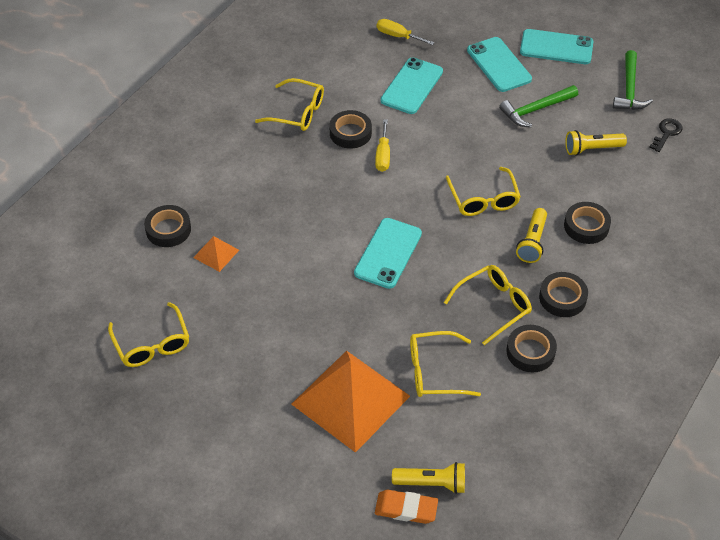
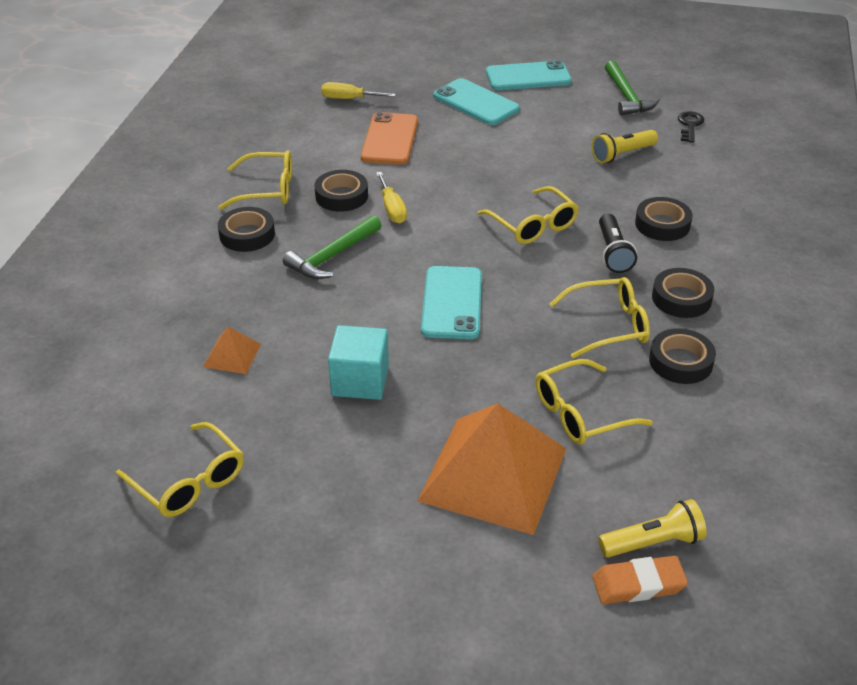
camera: 20 degrees left, 10 degrees down
black tape [144,205,191,247] -> black tape moved to [218,207,275,252]
turquoise phone [381,57,443,114] -> orange phone [361,112,418,165]
yellow glasses [444,265,532,345] -> yellow glasses turned 45 degrees clockwise [549,277,650,358]
green hammer [499,85,578,127] -> green hammer moved to [283,215,382,279]
yellow flashlight [516,208,547,263] -> black flashlight [599,214,637,273]
none -> turquoise cube [328,325,389,400]

